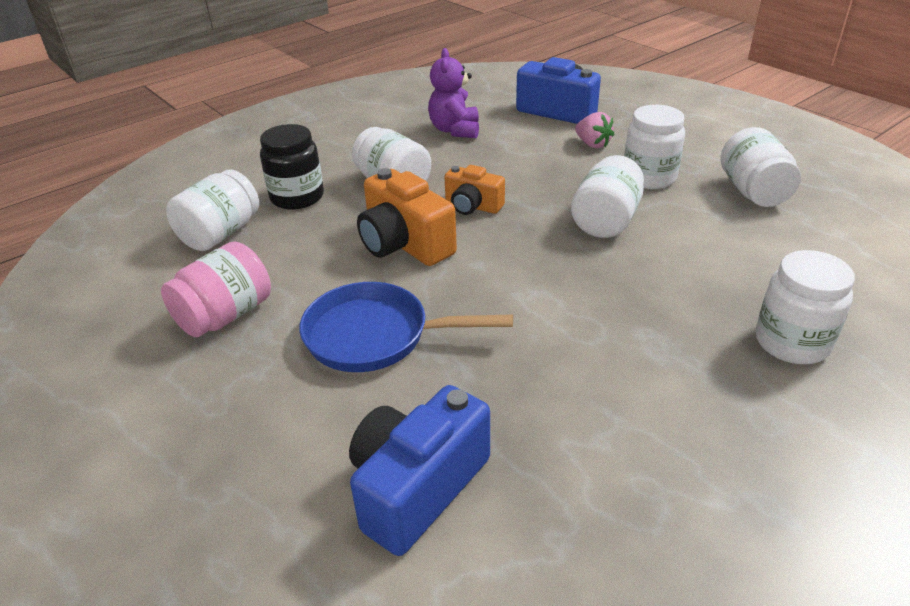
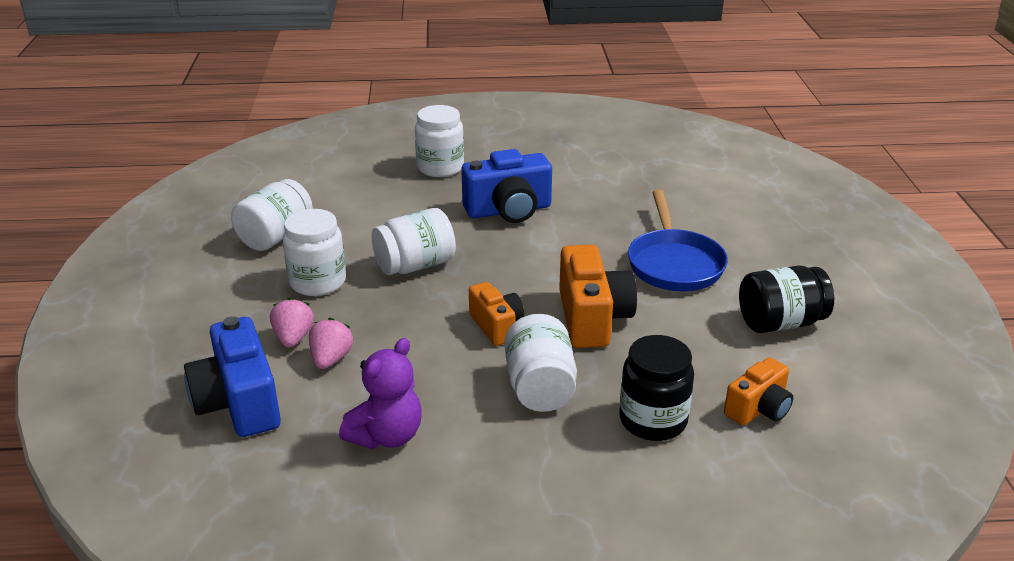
camera: 145 degrees left, 5 degrees down
pink jar [161,242,271,337] -> black jar [739,265,834,333]
white jar [166,169,259,251] -> orange camera [724,357,793,425]
blue pan [300,282,513,372] -> blue pan turned 45 degrees clockwise [628,190,728,291]
blue camera [349,385,490,556] -> blue camera moved to [461,149,552,223]
none -> pink strawberry [309,318,353,369]

